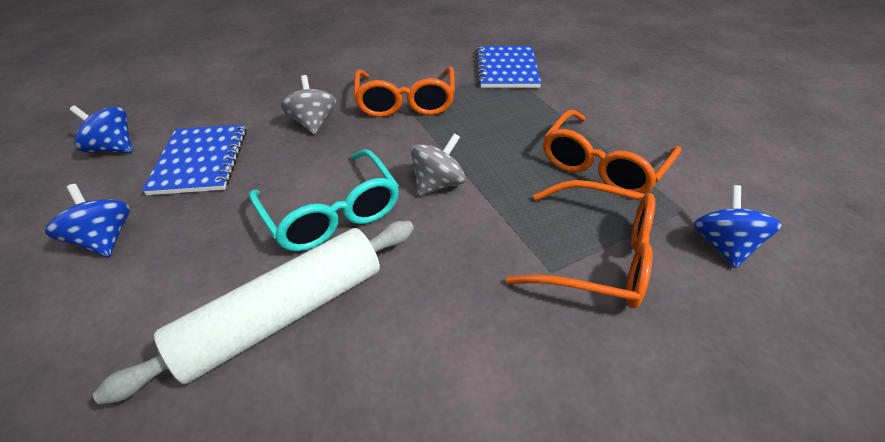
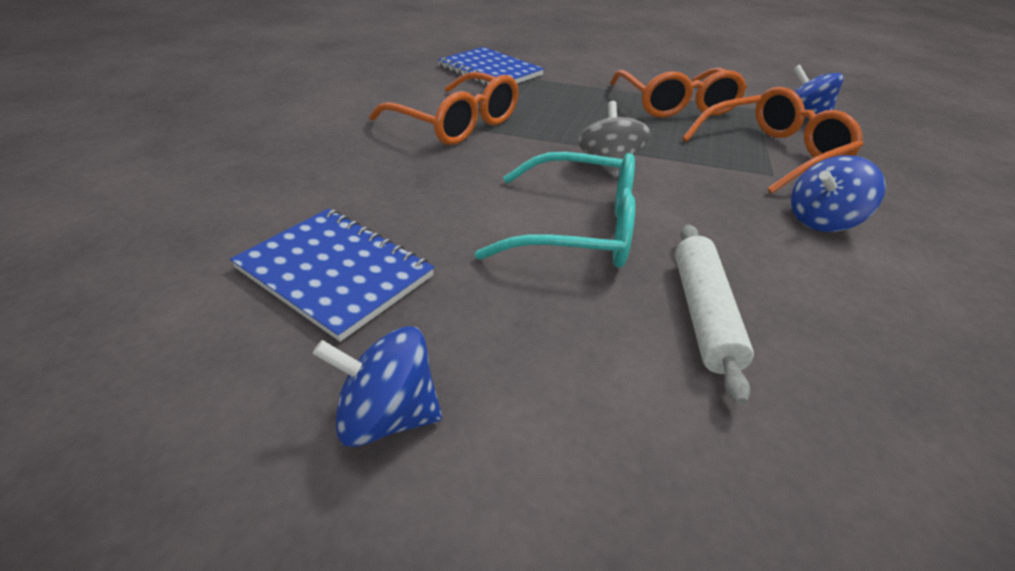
camera: 50 degrees left, 5 degrees down
blue spinning top [69,105,132,153] -> blue spinning top moved to [791,155,886,232]
white rolling pin [93,221,414,405] -> white rolling pin [675,224,754,405], size x0.63
grey spinning top [281,75,336,135] -> none

